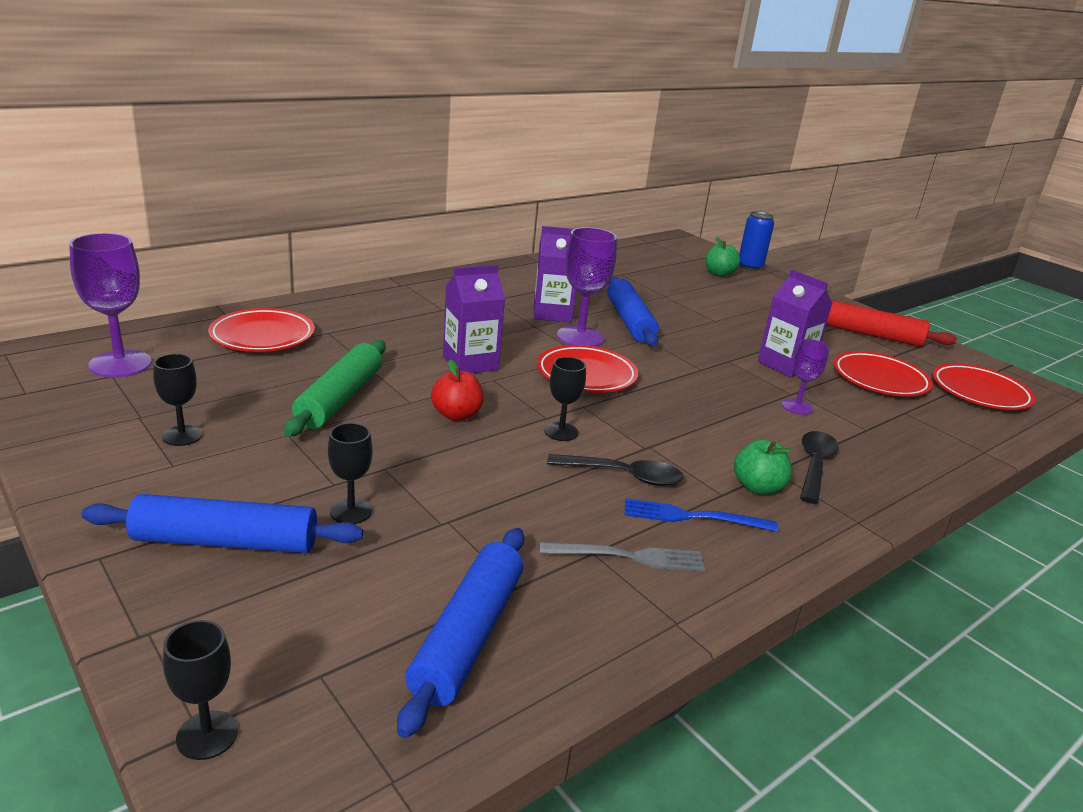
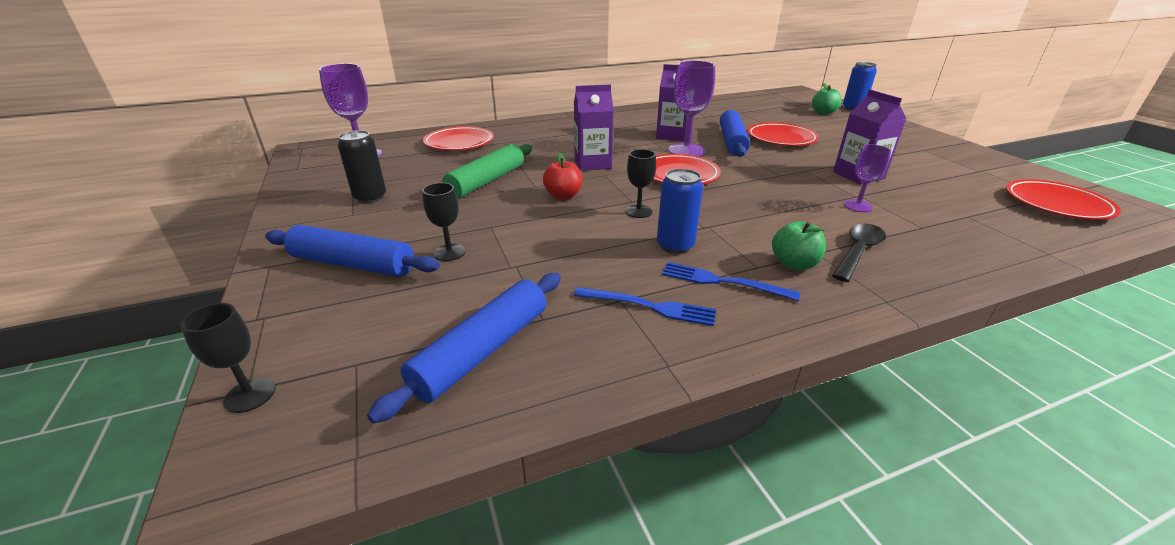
camera: 20 degrees right, 5 degrees up
black goblet [153,354,202,446] -> black can [338,130,386,203]
grey fork [540,542,705,572] -> blue fork [574,287,716,326]
black spoon [547,454,684,486] -> blue can [657,169,703,254]
red rolling pin [826,300,957,347] -> none
red plate [833,351,933,396] -> red plate moved to [747,122,819,146]

